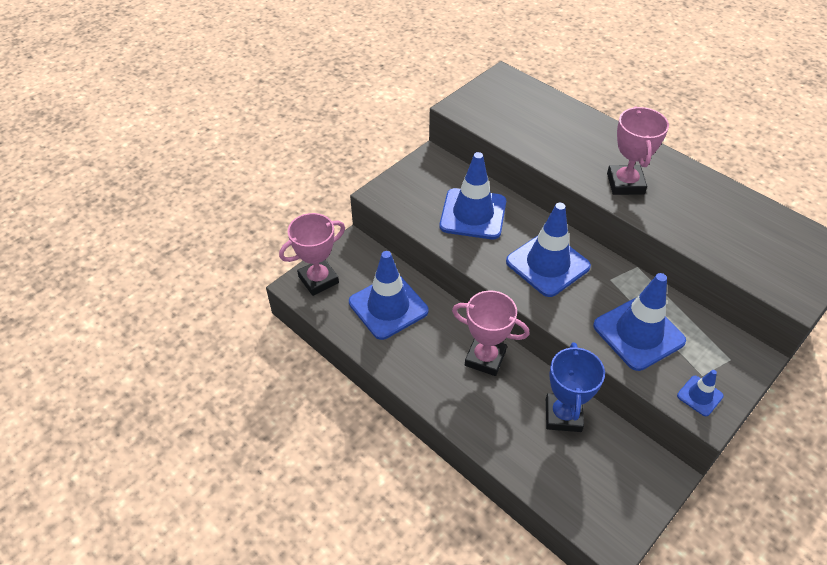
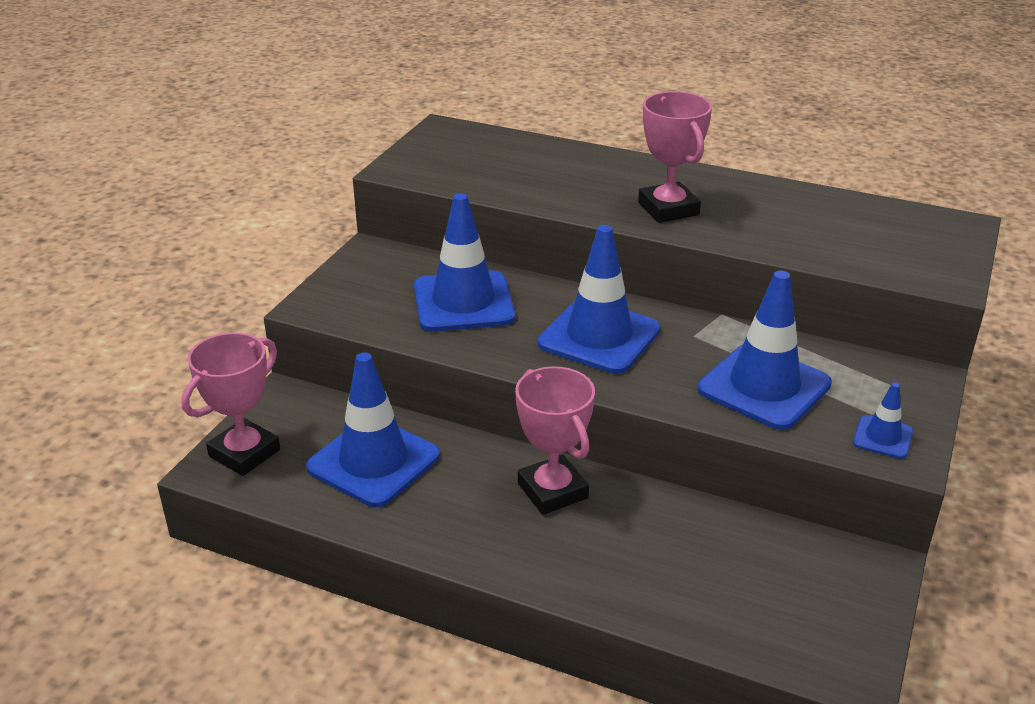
camera: 20 degrees left, 15 degrees down
pink trophy [452,291,530,376] -> pink trophy turned 60 degrees clockwise [515,366,595,515]
blue trophy [546,342,605,432] -> none

